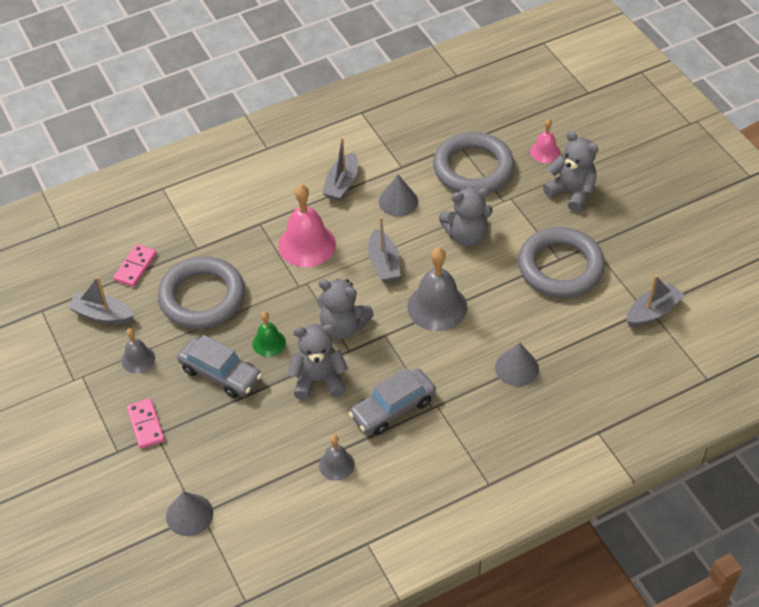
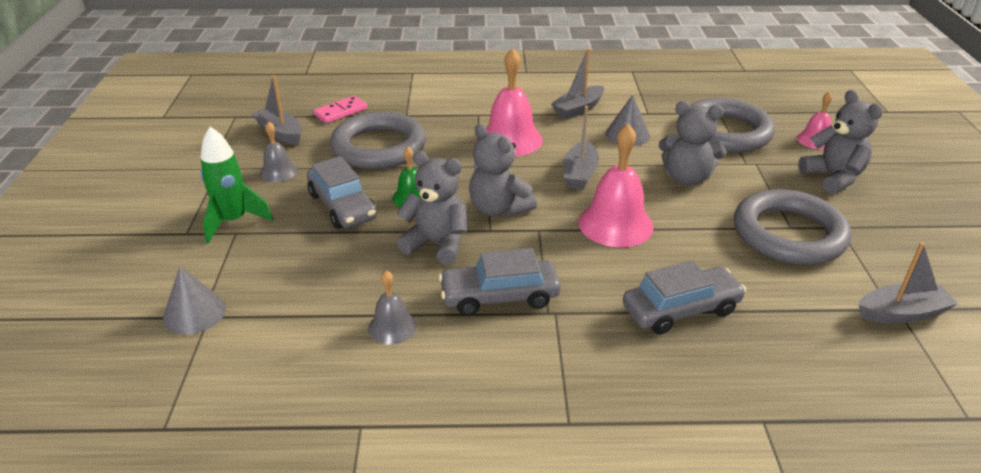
camera: 25 degrees right, 15 degrees down
pink domino [127,398,165,449] -> green rocket [200,127,273,244]
grey bell [407,248,467,331] -> pink bell [578,124,653,247]
grey cone [495,342,539,386] -> grey car [623,260,746,335]

